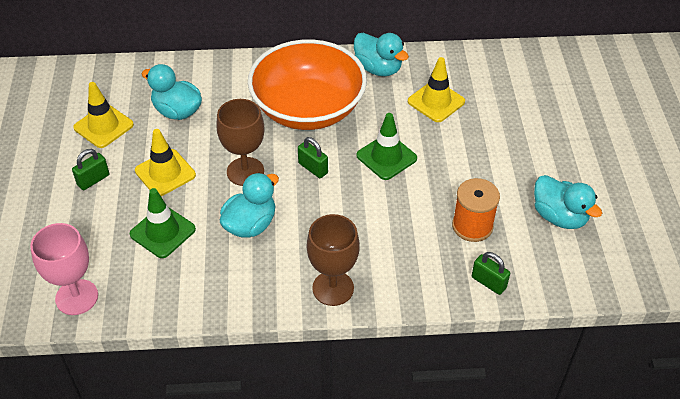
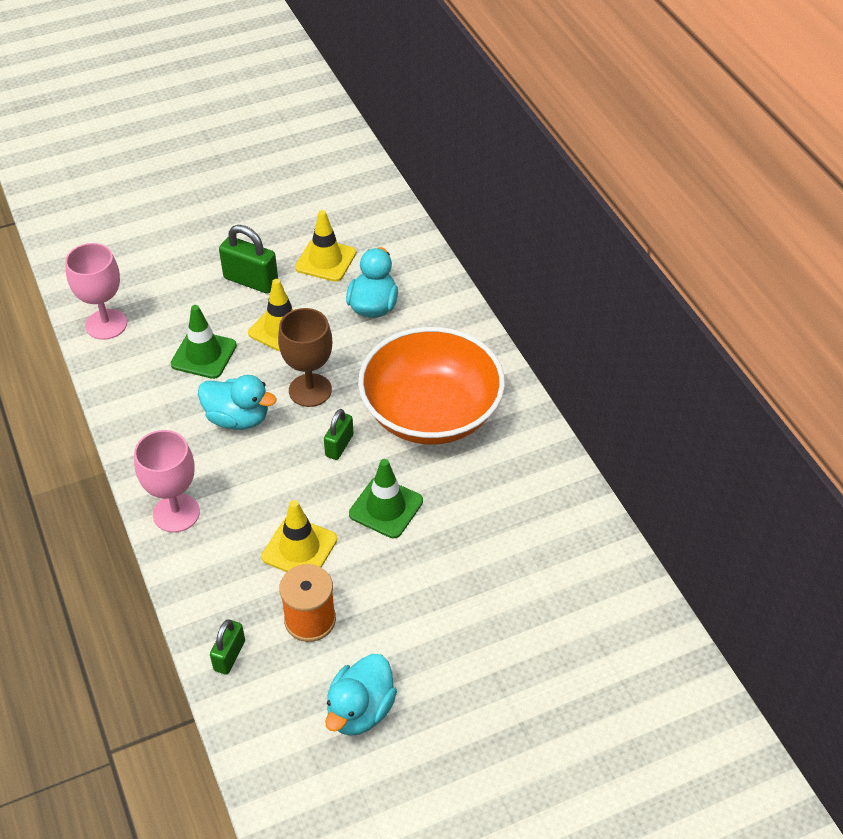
camera: 70 degrees right, 0 degrees up
green padlock [72,149,109,190] -> green padlock [219,225,278,294], size x1.59
brown goblet [307,214,360,306] -> pink goblet [134,430,200,533]
turquoise duck [354,33,409,76] -> none
yellow traffic cone [408,57,465,122] -> yellow traffic cone moved to [262,500,337,572]

